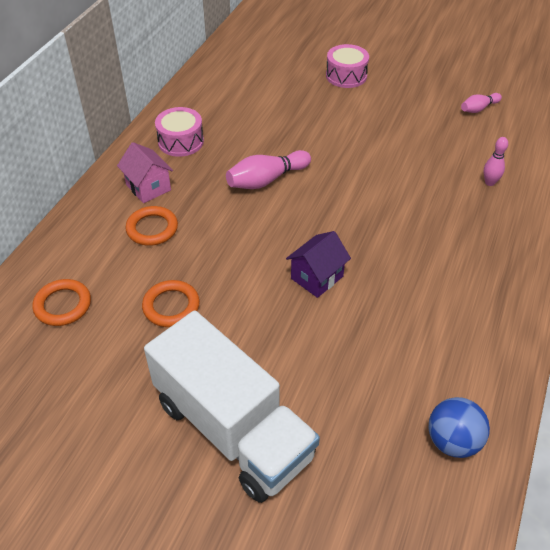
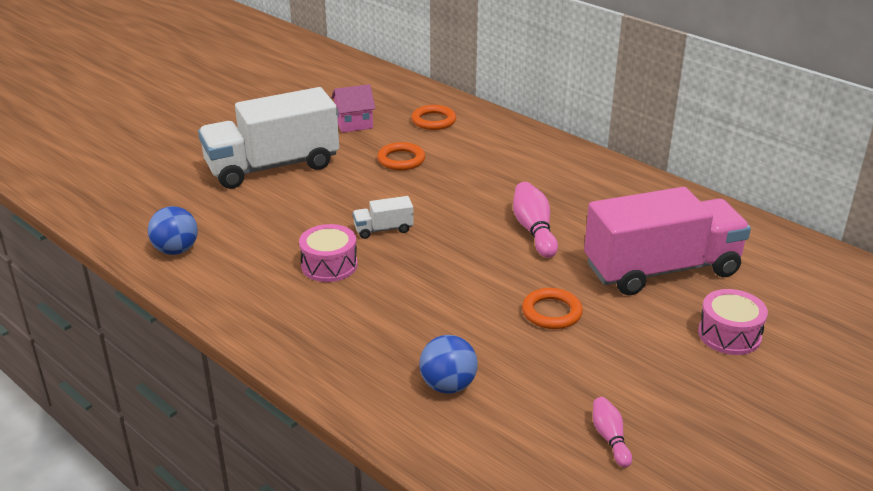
camera: 110 degrees right, 15 degrees down
pink house [117,142,173,203] -> pink house moved to [331,84,375,133]
orange ring [125,206,178,246] -> orange ring moved to [522,288,583,329]
pink drum [155,107,204,157] -> pink drum moved to [299,224,358,282]
purple house [286,231,351,298] -> white truck [353,196,414,239]
pink bowling pin [484,137,508,186] -> blue ball [419,335,478,394]
none -> pink truck [584,187,751,295]

